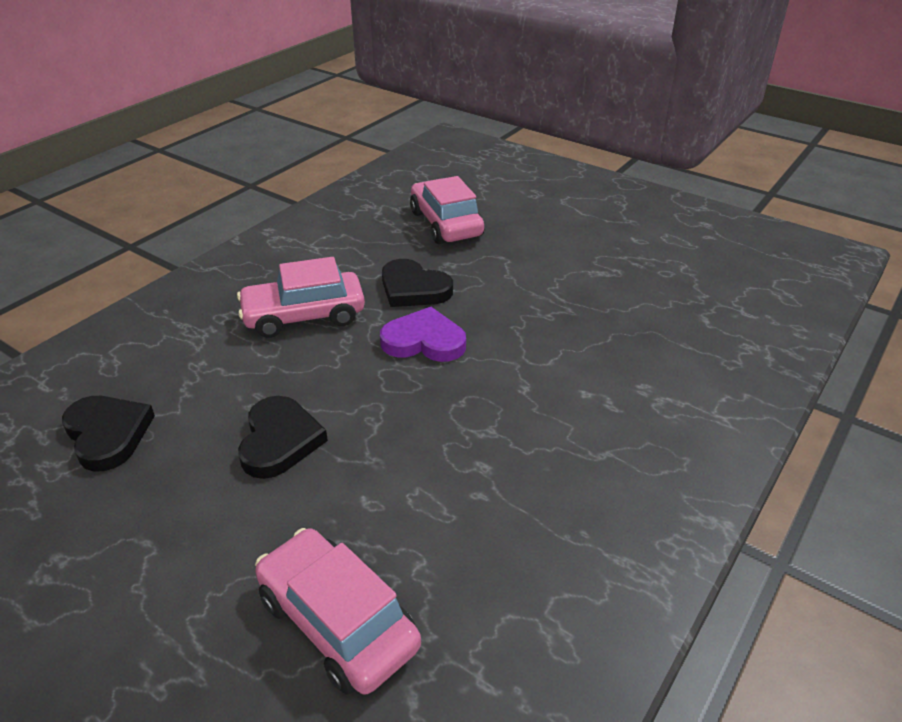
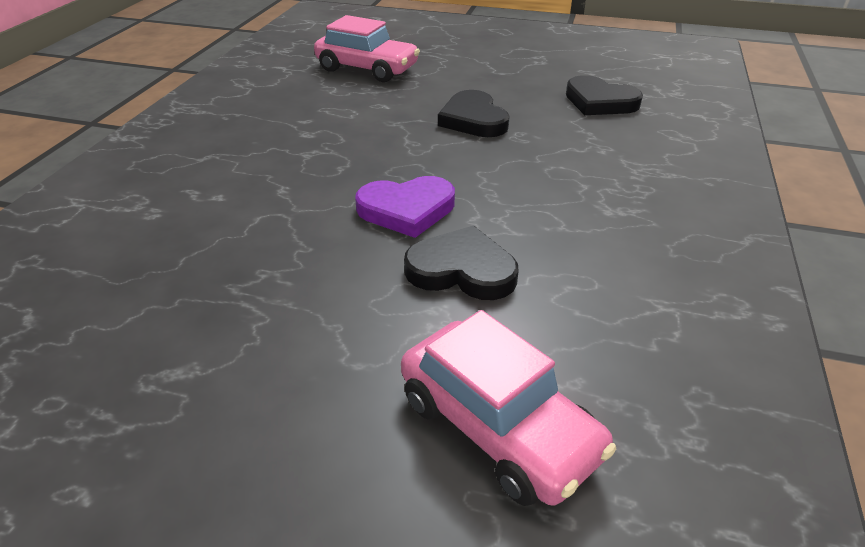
camera: 160 degrees right, 0 degrees up
pink car [237,257,365,338] -> none

